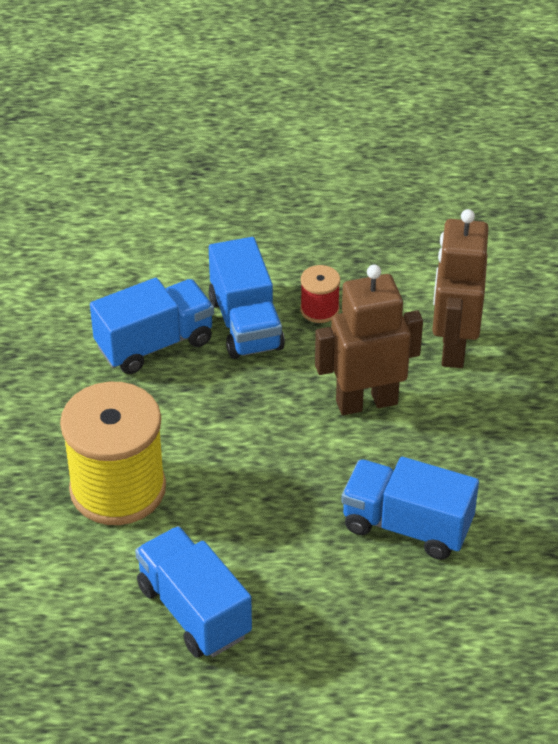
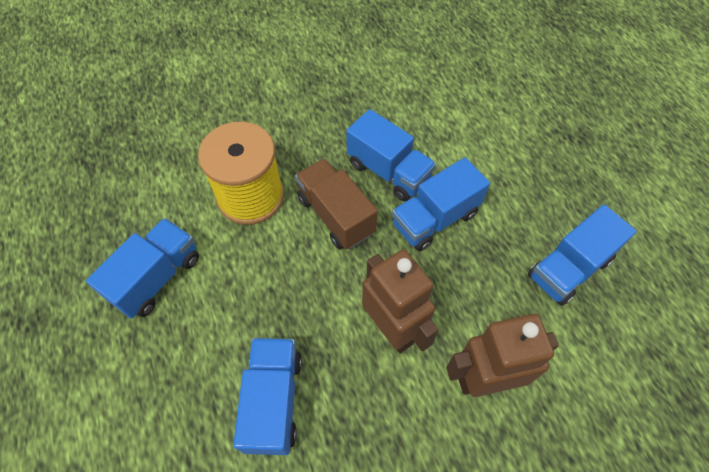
camera: 70 degrees right, 15 degrees up
red spool [300,265,340,323] -> none
none -> brown truck [295,158,378,249]
none -> blue truck [528,205,637,306]

